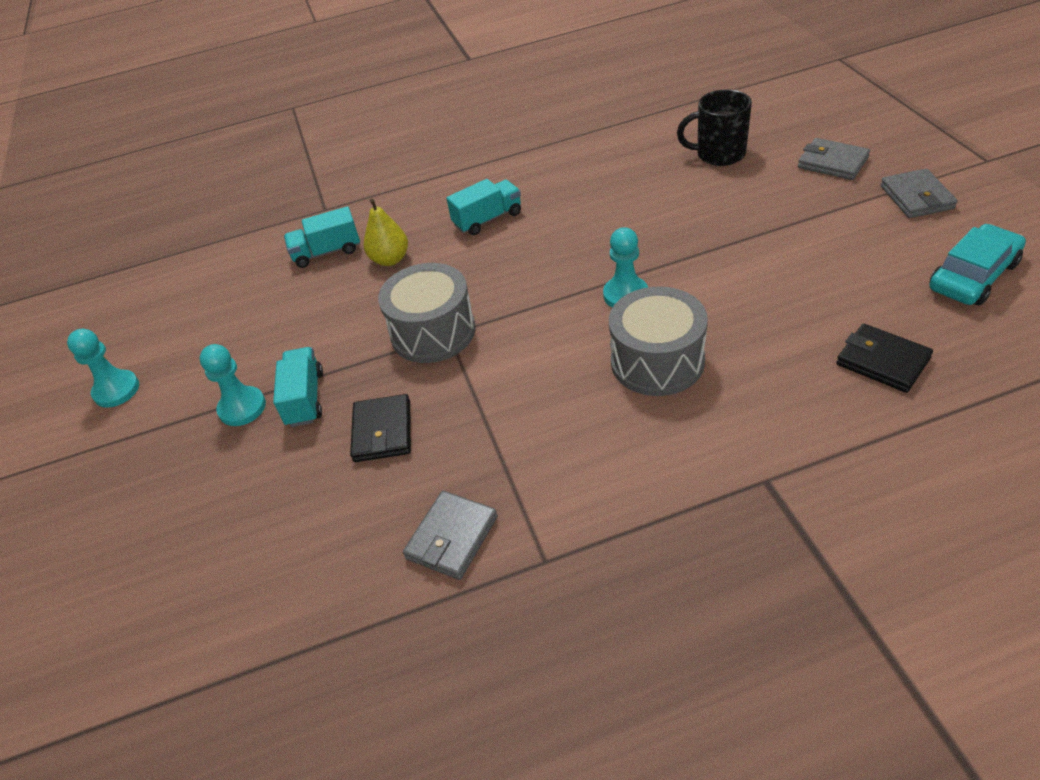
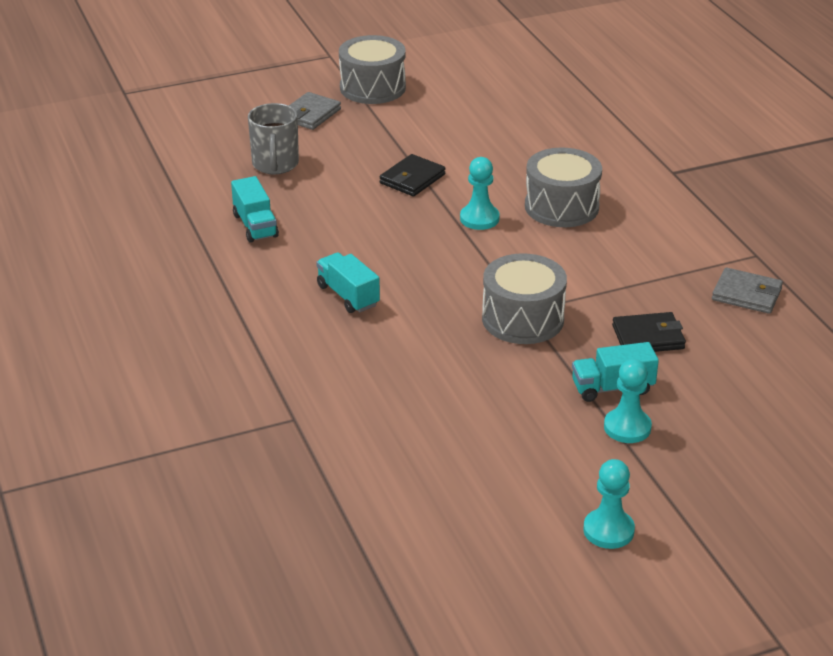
camera: 100 degrees left, 10 degrees down
turquoise truck [284,206,360,268] -> turquoise truck moved to [231,176,279,243]
yellow pear [364,198,408,266] -> none
black mug [677,89,752,166] -> grey mug [248,103,299,174]
black wallet [836,324,933,393] -> black wallet moved to [380,154,446,196]
grey wallet [880,169,958,218] -> grey drum [339,35,406,104]
turquoise car [929,224,1026,305] -> none

